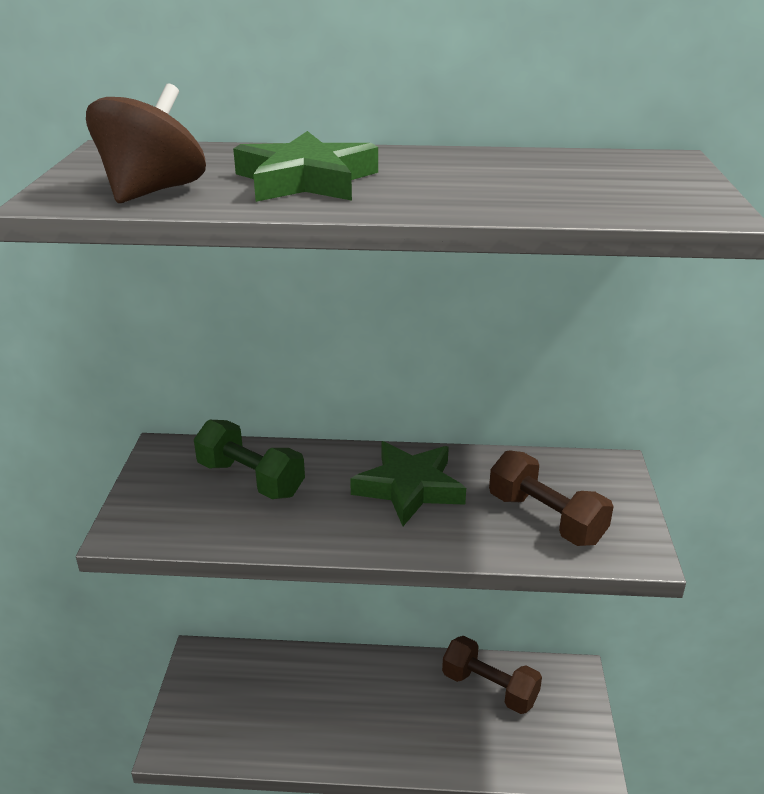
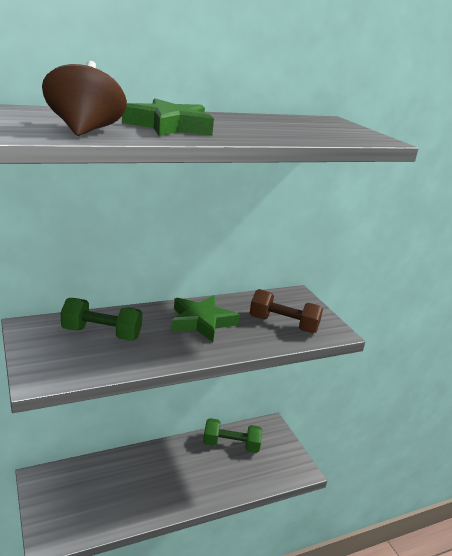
camera: 30 degrees left, 5 degrees down
brown dumbbell [442,636,542,714] -> green dumbbell [203,418,262,453]

